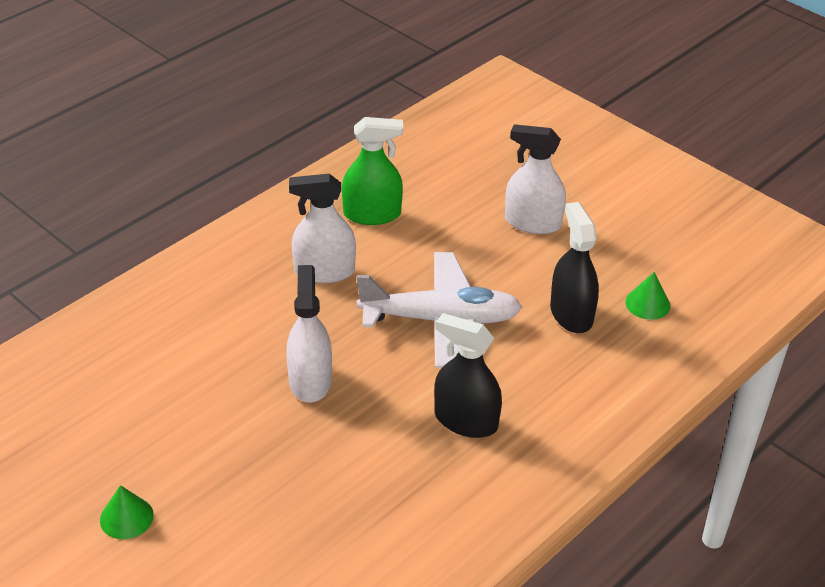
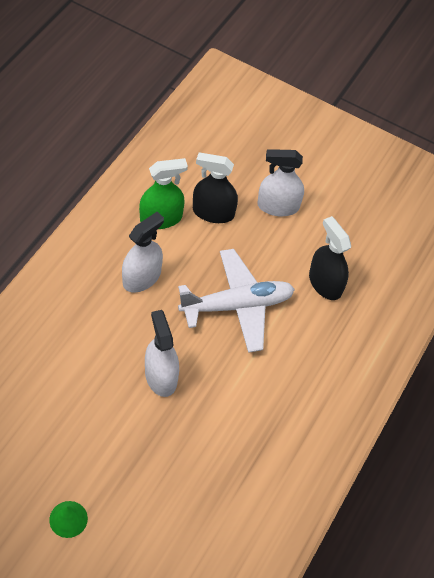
camera: 20 degrees left, 15 degrees up
white spray bottle [289,174,356,283] -> white spray bottle turned 150 degrees clockwise [122,212,164,293]
black spray bottle [434,313,502,438] -> black spray bottle moved to [193,152,238,223]
green cone [625,272,671,320] -> none

